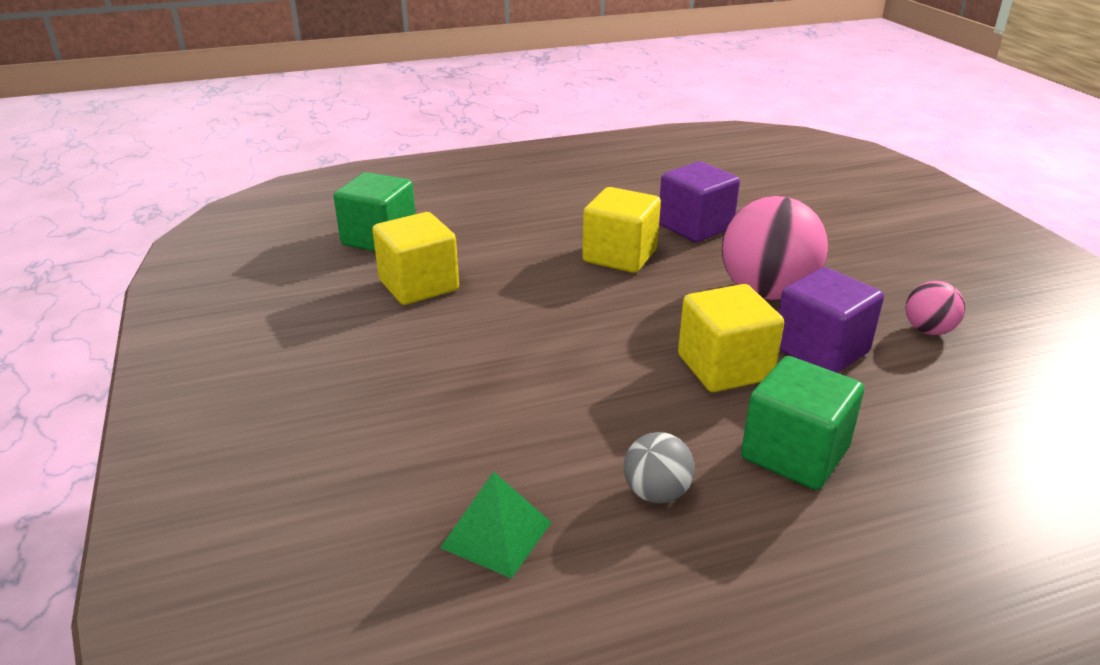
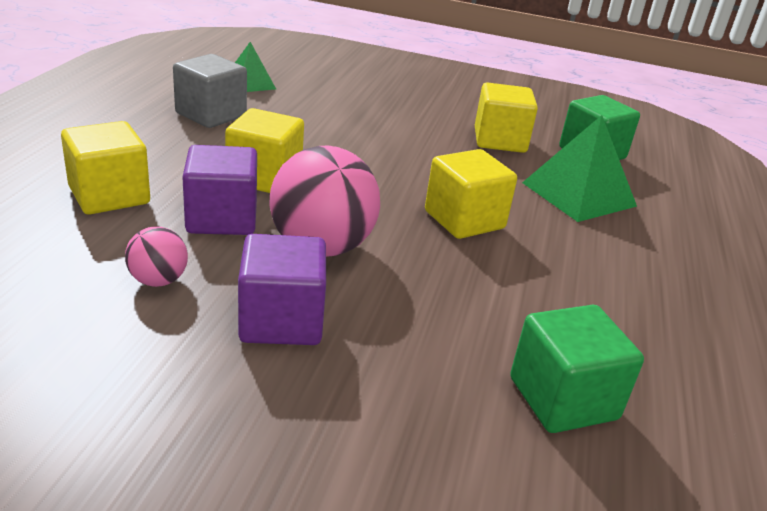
camera: 120 degrees right, 0 degrees up
grey ball [624,432,695,504] -> grey cube [173,54,247,128]
purple cube [659,161,740,242] -> purple cube moved to [238,234,326,345]
green cube [741,356,864,490] -> green cube moved to [510,305,644,433]
none -> yellow cube [61,121,150,214]
none -> green pyramid [522,115,637,222]

